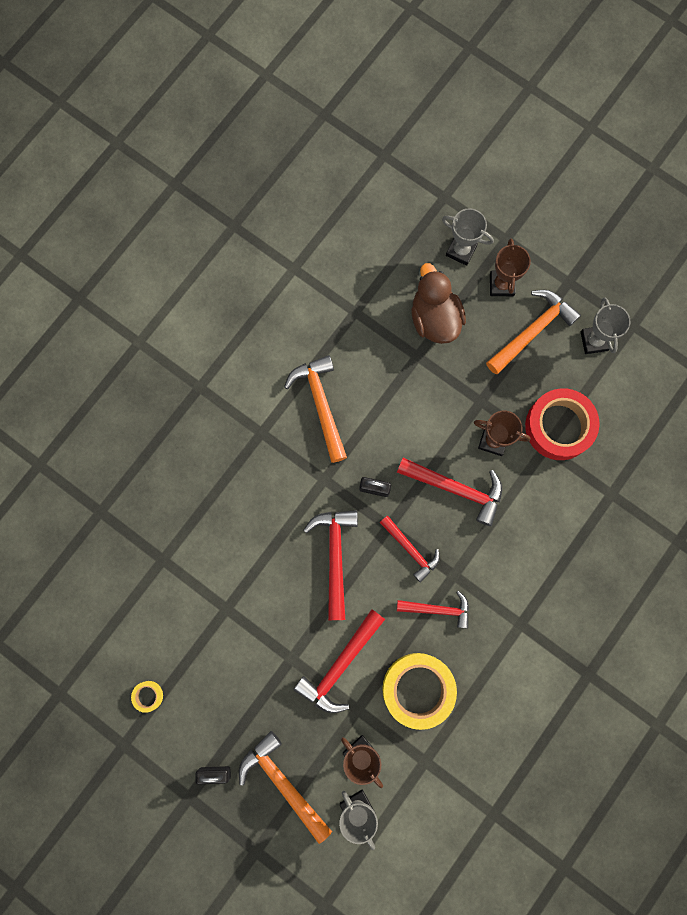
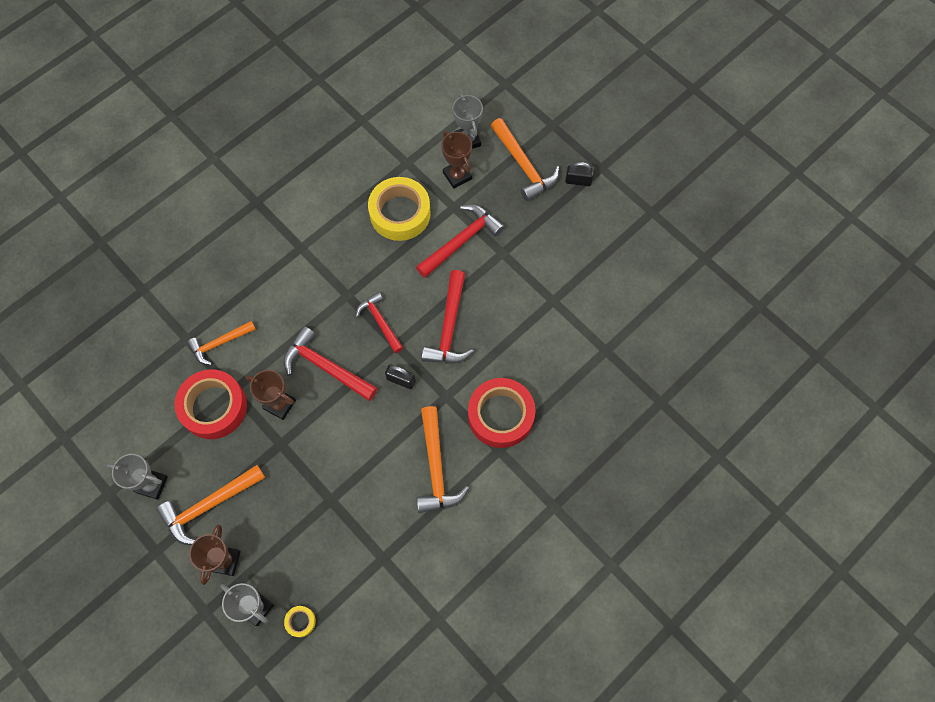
camera: 170 degrees left, 10 degrees down
yellow tape [131,681,163,713] -> yellow tape moved to [284,606,316,637]
red hammer [397,590,469,629] -> none
brown duck [411,263,466,344] -> none
grey trophy [581,297,631,354] -> grey trophy turned 75 degrees counterclockwise [107,454,168,500]
none -> orange hammer [188,321,256,365]
none -> red tape [468,378,535,448]

